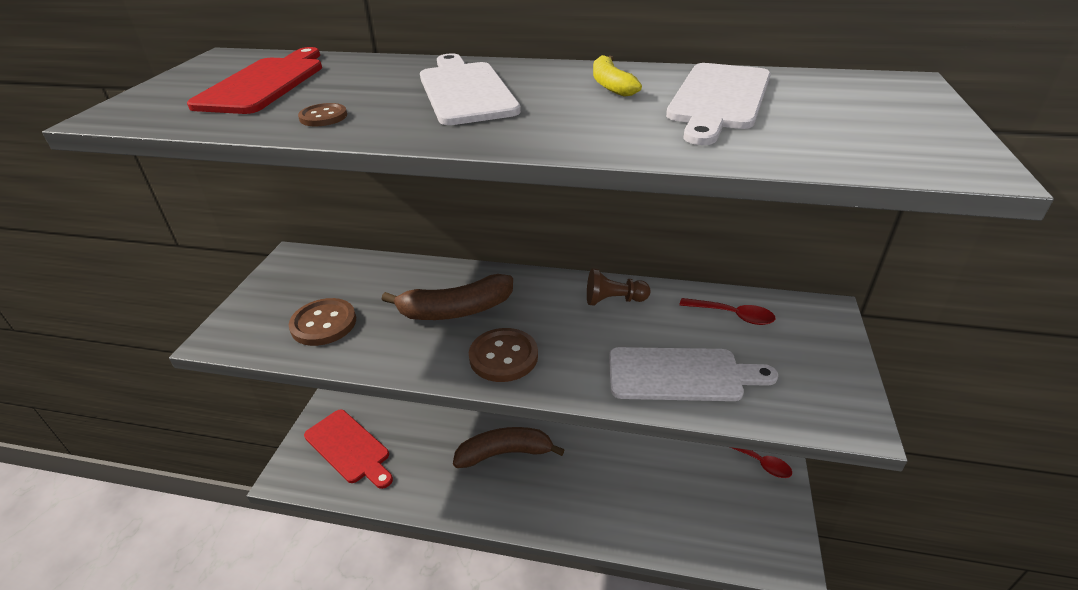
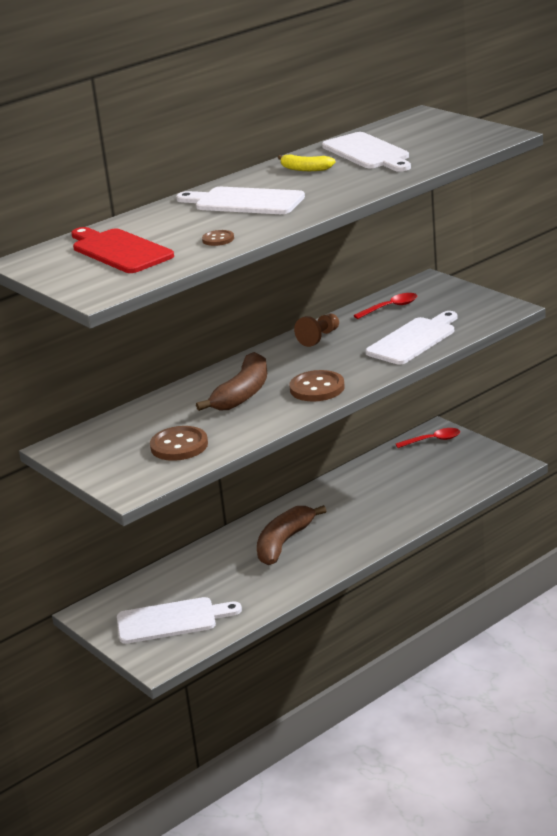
camera: 50 degrees left, 10 degrees down
red cutting board [304,409,393,489] -> white cutting board [117,597,242,644]

